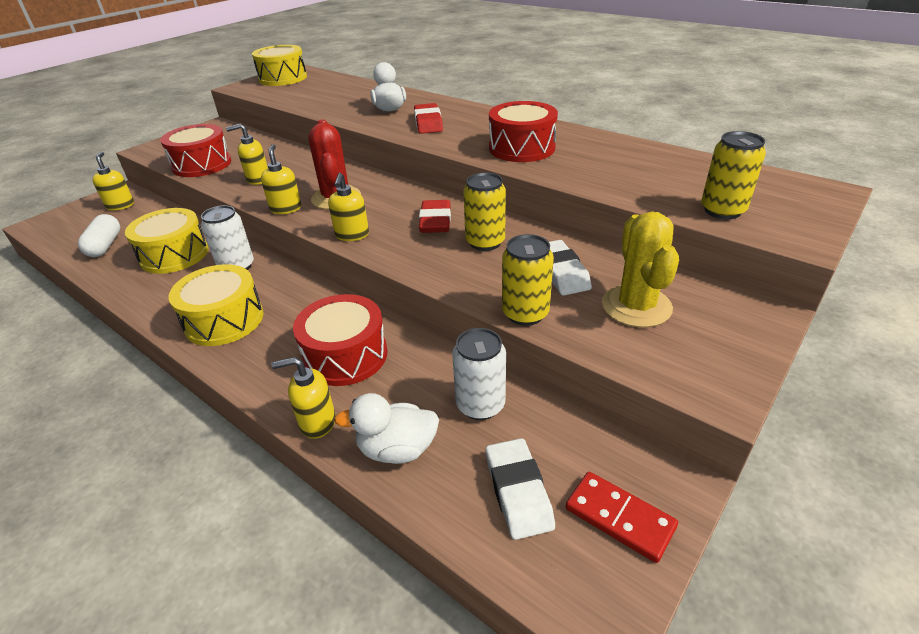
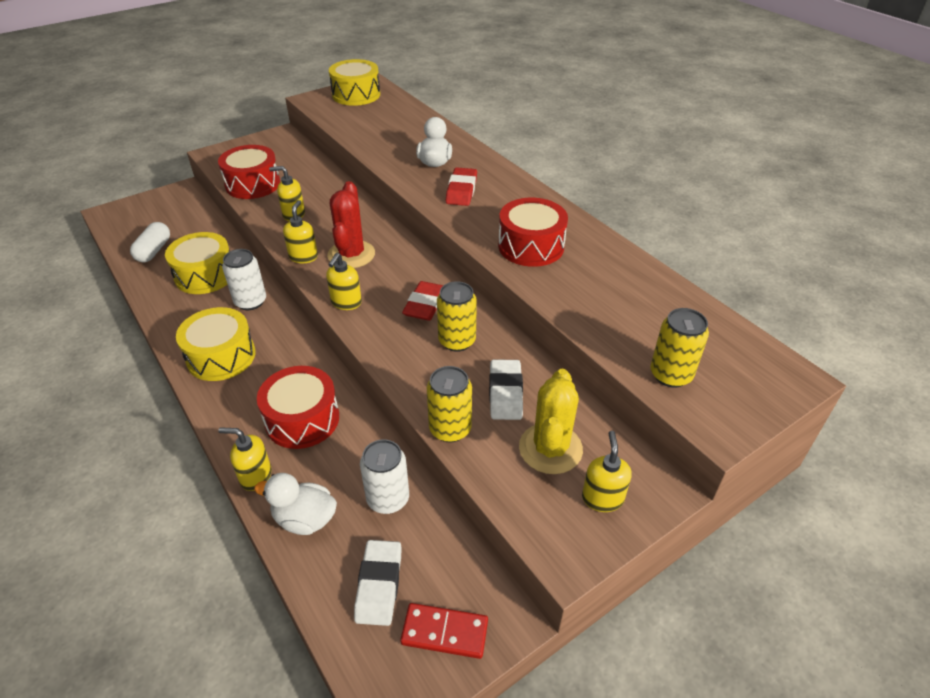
camera: 15 degrees right, 5 degrees up
yellow soap dispenser [92,152,134,210] -> yellow soap dispenser moved to [582,431,632,512]
red domino [566,472,678,563] -> red domino turned 45 degrees counterclockwise [400,603,488,659]

